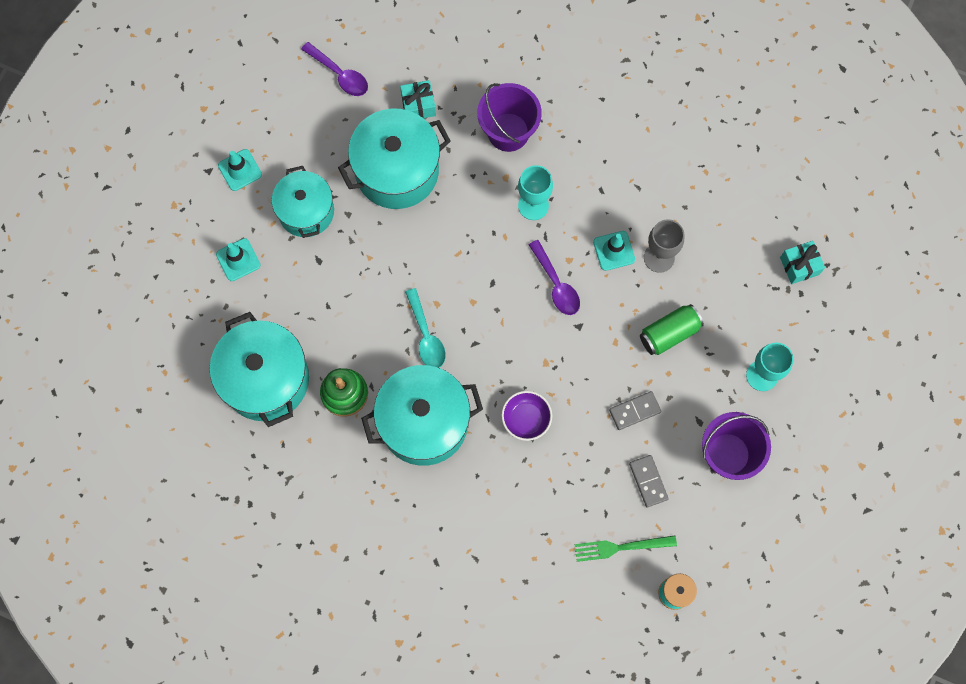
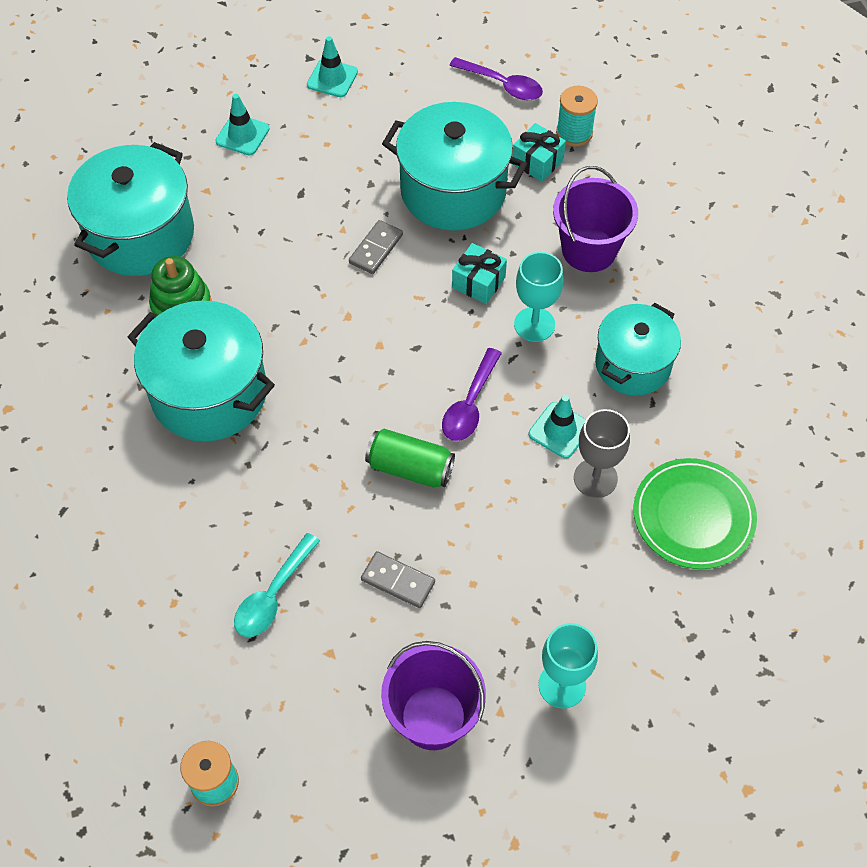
camera: 50 degrees right, 15 degrees down
turquoise pot [272,166,334,238] -> turquoise pot moved to [595,303,681,396]
purple spoon [301,42,368,96] -> purple spoon turned 60 degrees counterclockwise [449,57,543,100]
turquoise spoon [405,288,446,368] -> turquoise spoon moved to [234,533,320,637]
purple bowl [501,391,552,441] -> none
green fork [574,535,677,562] -> none
grey domino [629,455,669,507] -> grey domino moved to [349,220,403,274]
green can [640,304,704,355] -> green can moved to [365,429,455,487]
turquoise gift [780,241,825,284] -> turquoise gift moved to [452,243,507,304]
none -> turquoise spool [556,86,598,146]
none -> green plate [633,458,757,569]

